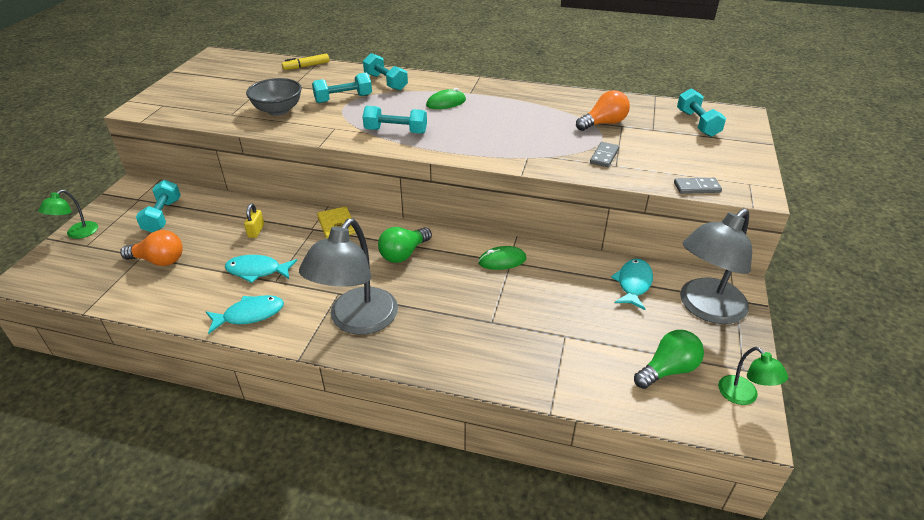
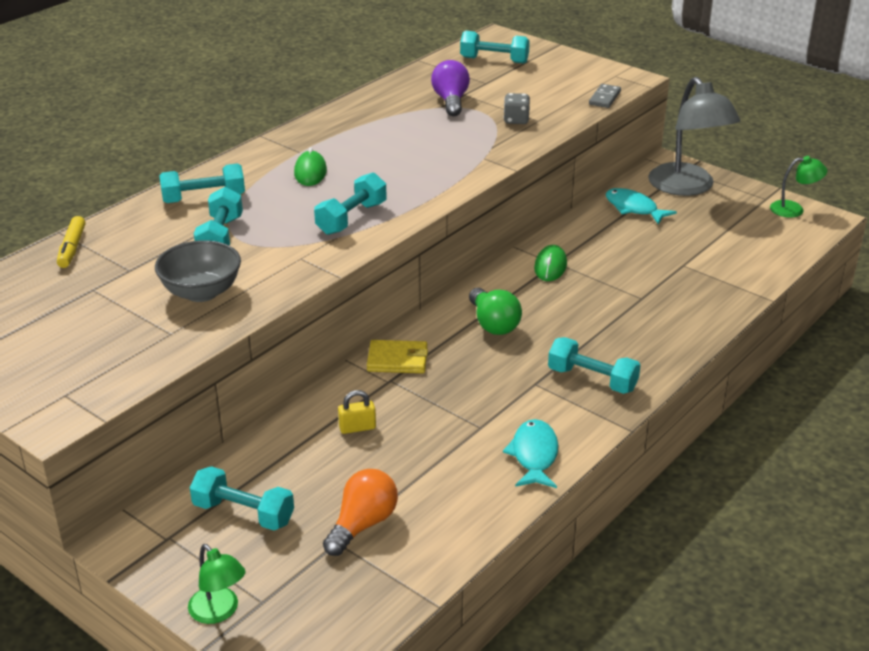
camera: 65 degrees left, 5 degrees down
turquoise fish [225,255,297,283] -> none
yellow padlock [244,204,264,238] -> yellow padlock turned 45 degrees counterclockwise [338,390,376,434]
grey lamp [299,218,398,335] -> turquoise dumbbell [548,337,641,394]
orange light bulb [576,90,630,131] -> purple light bulb [431,60,470,116]
grey domino [590,142,619,167] -> grey dice [503,93,530,124]
green light bulb [634,330,704,389] -> none

